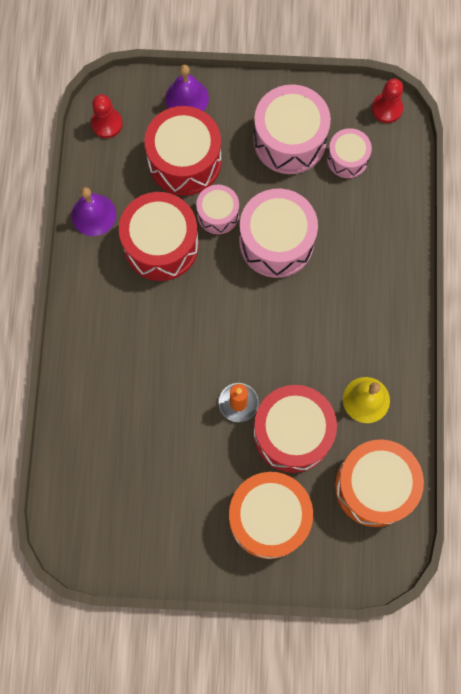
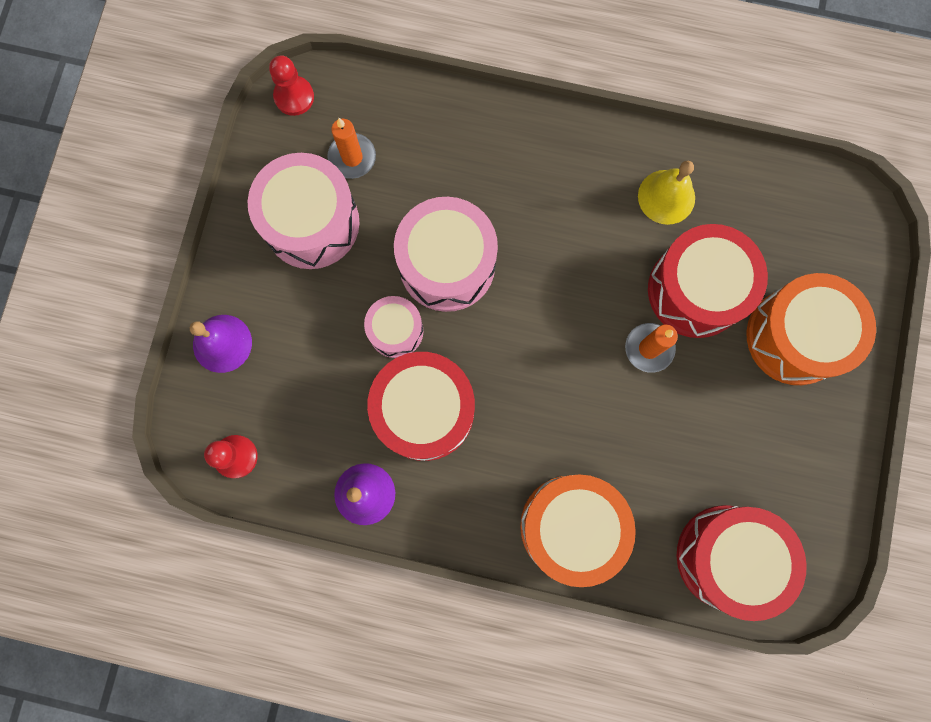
camera: 80 degrees left, 5 degrees up
red drum [144,106,222,196] -> red drum moved to [676,505,807,621]
pink drum [327,128,372,178] -> orange candle [327,118,376,179]
orange drum [335,439,424,527] -> orange drum moved to [520,474,636,587]

